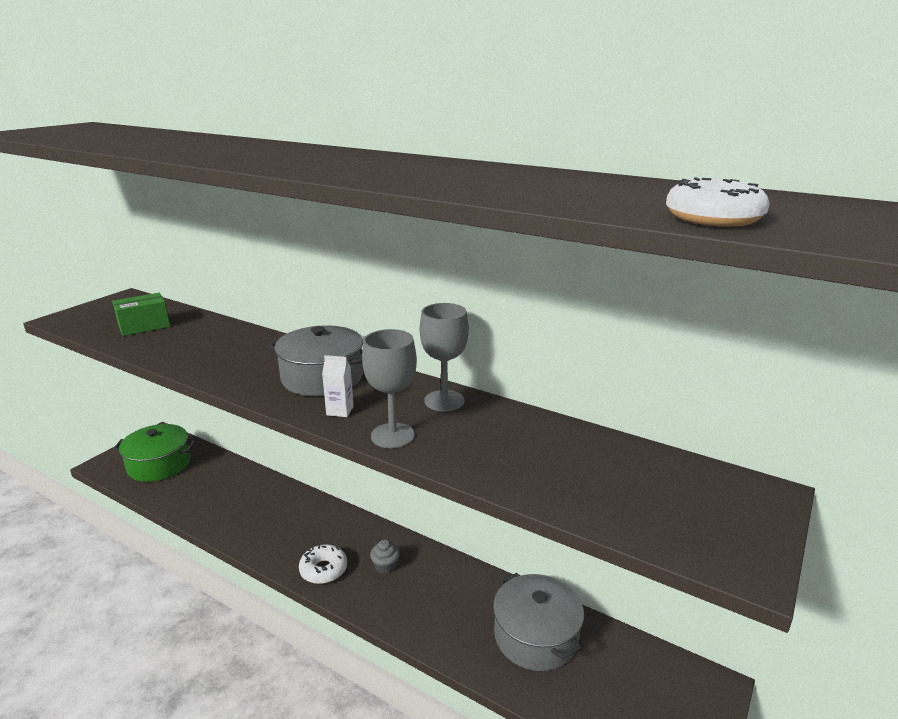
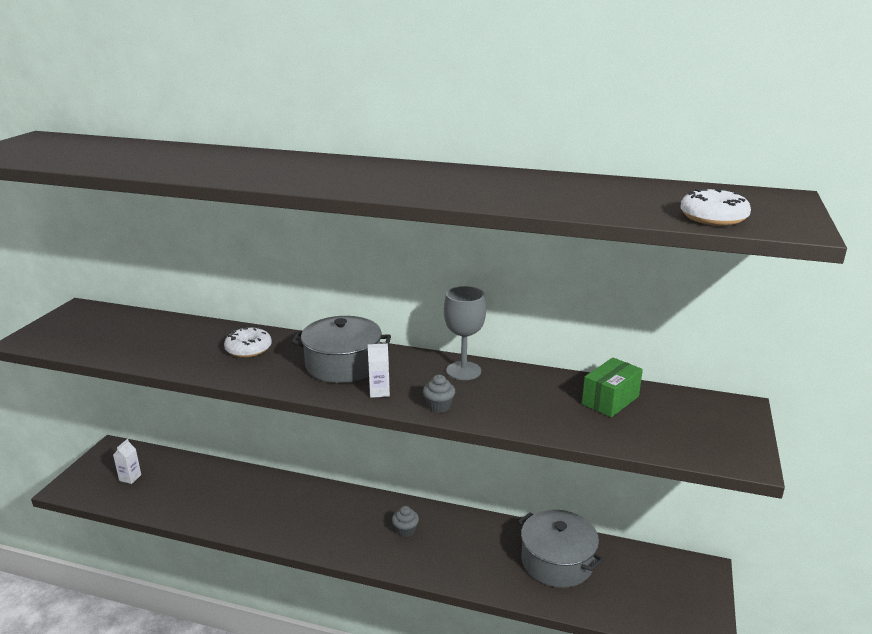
camera: 15 degrees left, 0 degrees up
green box [112,293,170,336] -> green box moved to [582,358,643,417]
green pot [113,424,196,482] -> white carton [113,439,141,484]
white donut [299,544,347,584] -> white donut moved to [224,327,272,358]
grey goblet [362,329,417,448] -> grey cupcake [423,375,455,413]

